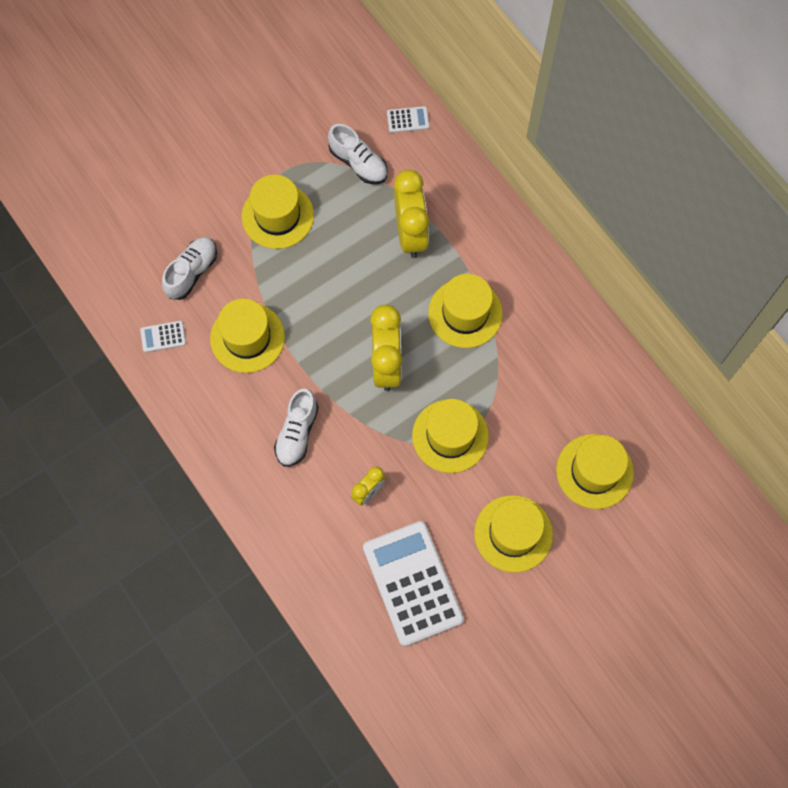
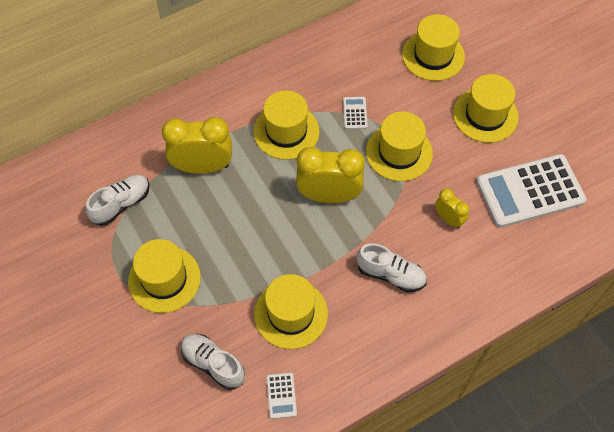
camera: 85 degrees left, 10 degrees down
white calculator [387,106,430,133] -> white calculator moved to [343,97,368,129]

